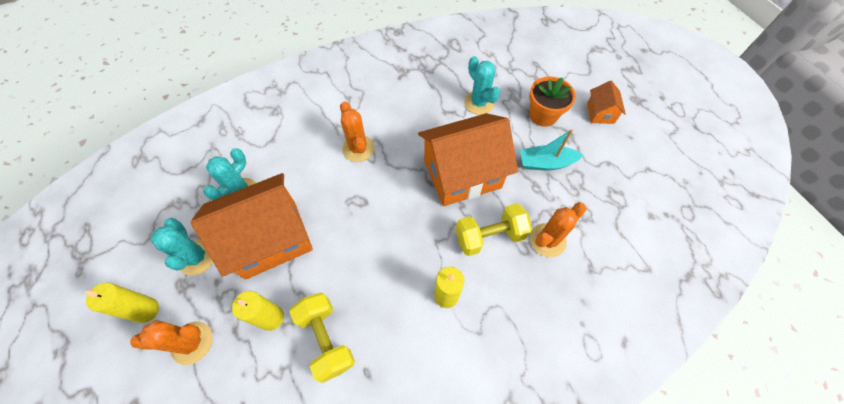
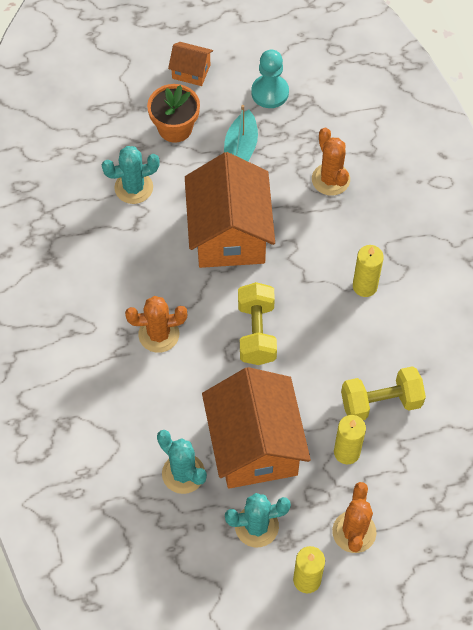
camera: 75 degrees left, 0 degrees up
yellow dumbbell [456,203,532,256] -> yellow dumbbell moved to [238,282,277,365]
none -> turquoise pawn [251,49,289,108]

